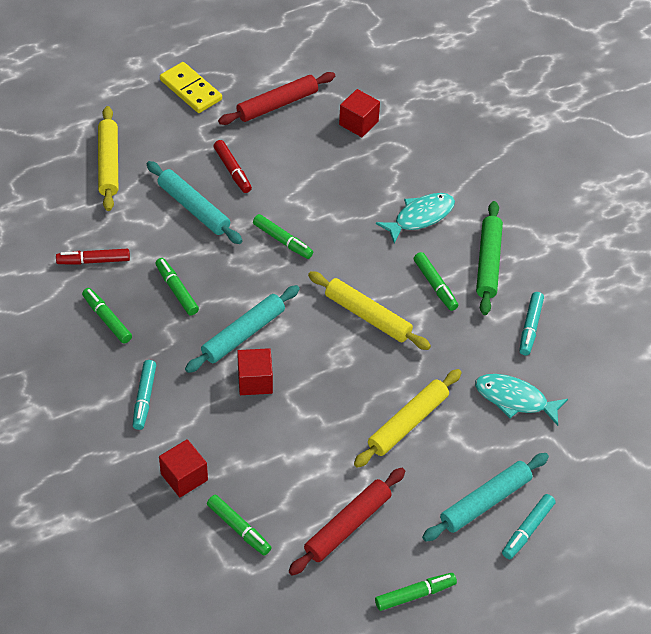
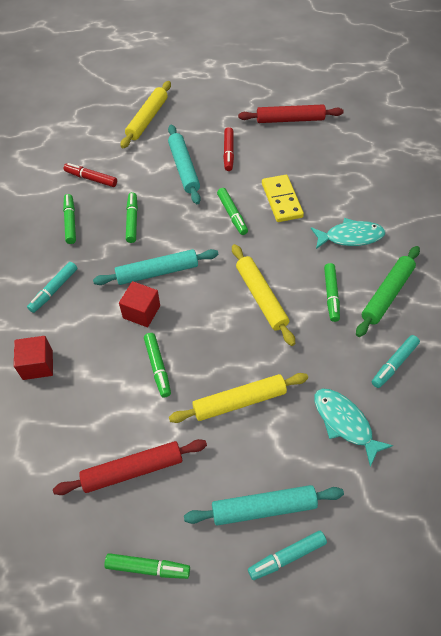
camera: 30 degrees right, 5 degrees up
yellow domino [160,62,222,113] -> yellow domino moved to [262,175,304,222]
green marker [207,495,272,556] -> green marker moved to [144,333,171,397]
red cube [339,89,380,137] -> none

